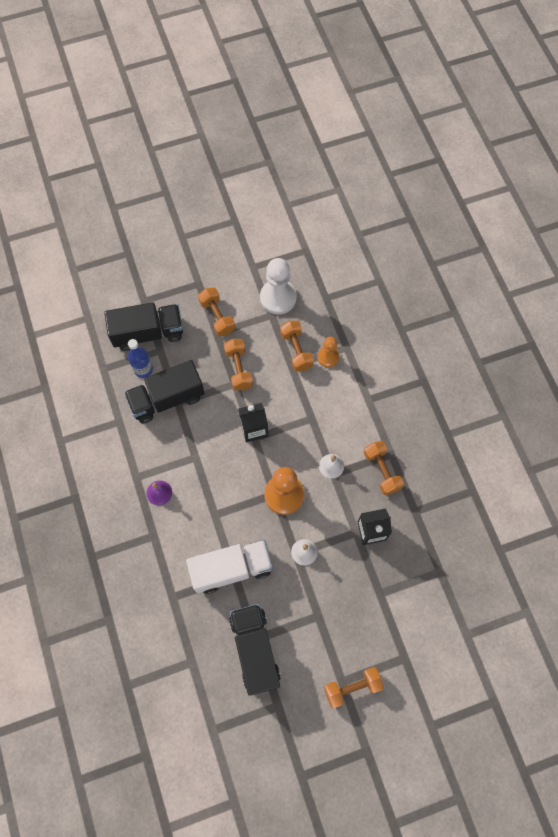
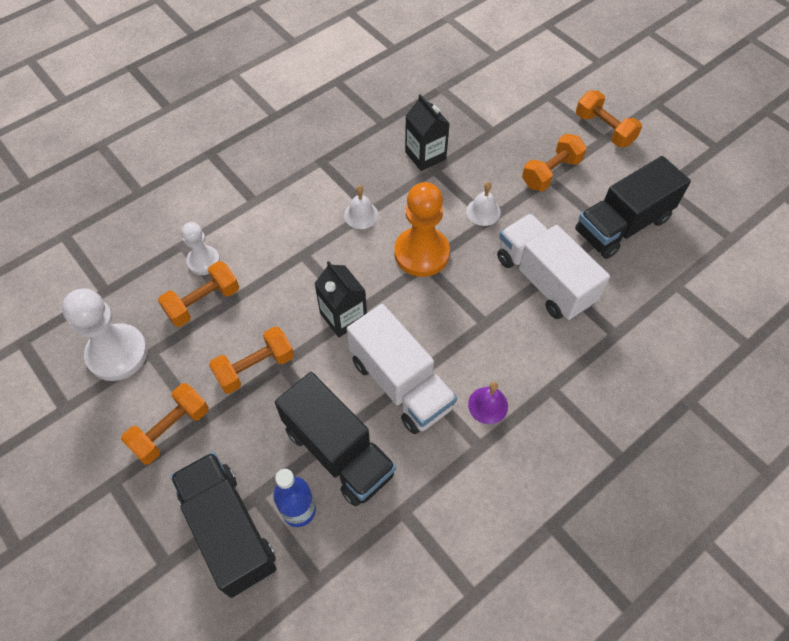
camera: 110 degrees left, 10 degrees down
orange pawn [317,337,340,367] -> white pawn [181,222,220,275]
orange dumbbell [364,441,404,495] -> orange dumbbell moved to [522,134,587,191]
none -> white truck [347,304,457,434]

